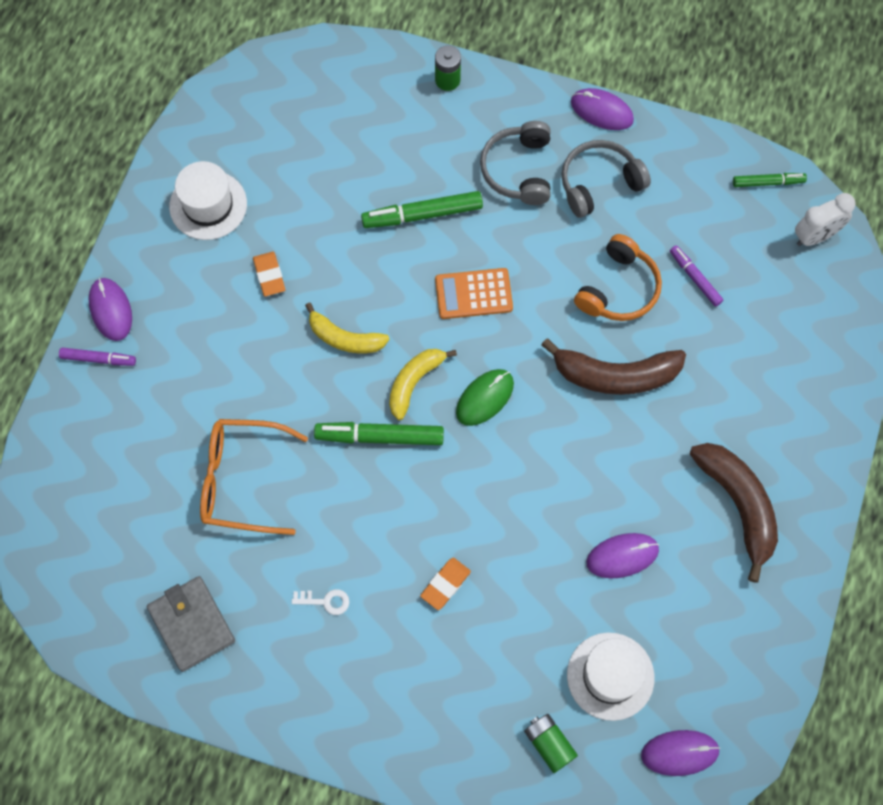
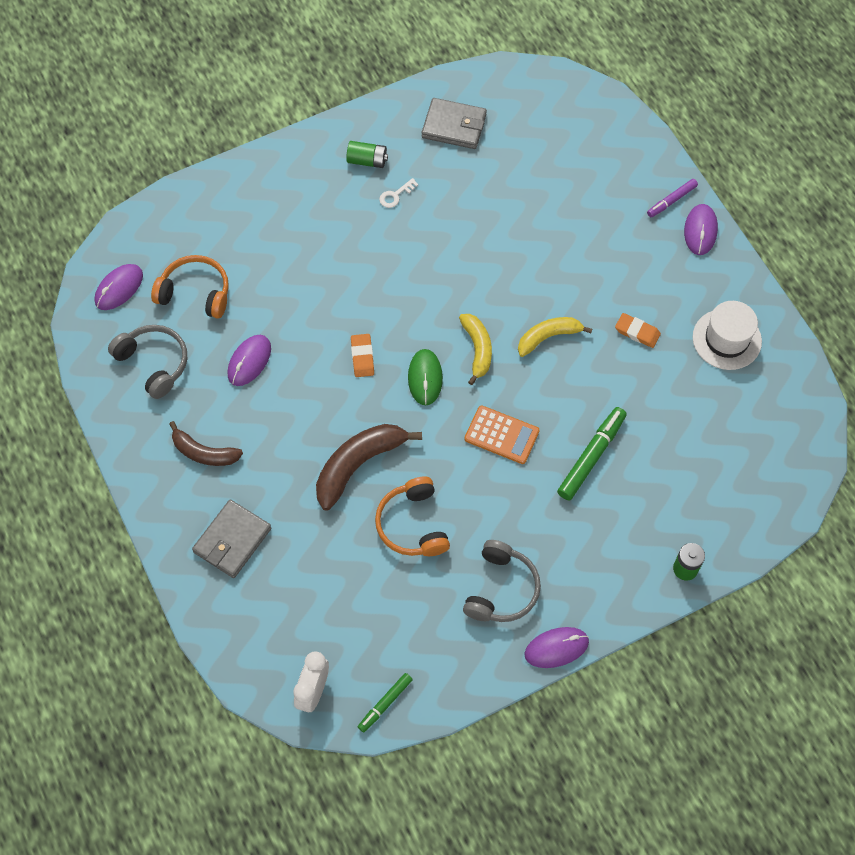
camera: 135 degrees right, 5 degrees down
purple mouse [89,278,132,341] -> purple mouse turned 75 degrees clockwise [684,204,718,255]
orange glasses [200,419,308,535] -> none
green marker [314,422,444,445] -> none
orange eraser [420,558,471,610] -> orange eraser moved to [351,334,374,377]
orange calculator [435,268,513,319] -> orange calculator turned 75 degrees clockwise [464,405,539,464]
grey headphones [480,121,551,205] -> grey headphones moved to [108,325,187,399]
green battery [524,714,578,773] -> green battery moved to [346,141,388,168]
white hat [567,632,654,721] -> orange headphones [151,255,229,319]
purple marker [670,245,723,307] -> none
brown banana [690,443,778,583] -> brown banana [169,421,243,466], size x0.65
none -> grey wallet [192,499,271,578]

